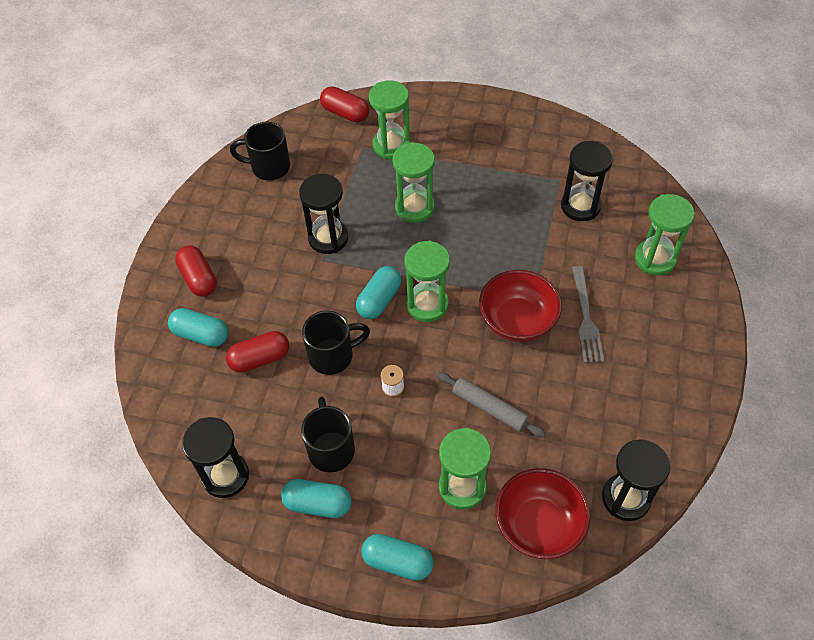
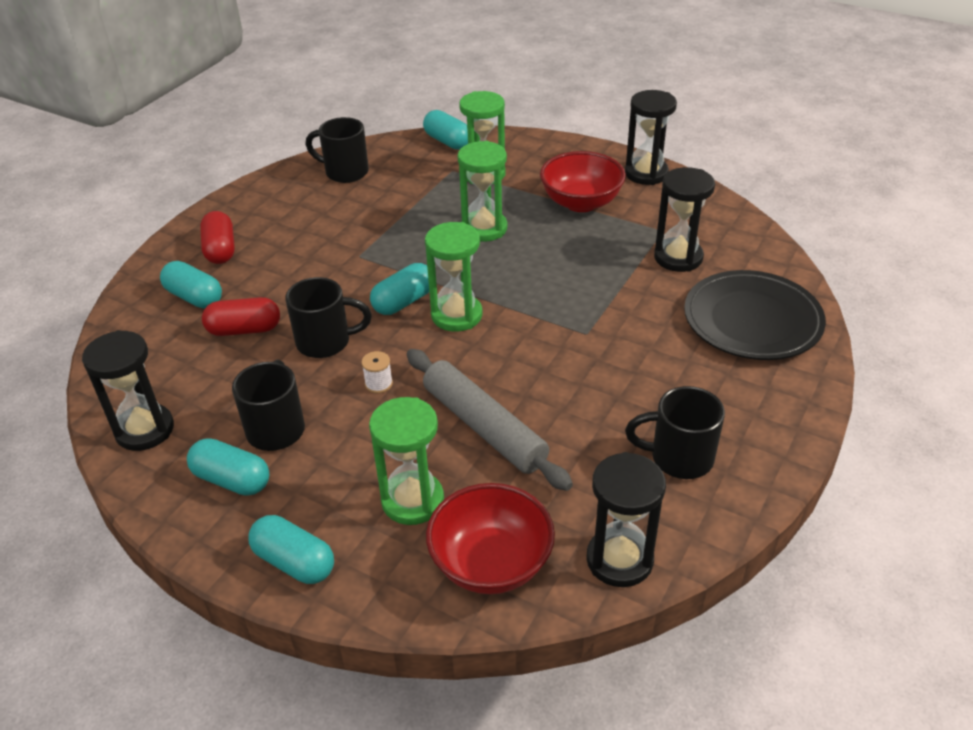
camera: 15 degrees right, 15 degrees down
black hourglass [299,174,348,254] -> black hourglass moved to [625,90,677,185]
red capsule [320,86,369,122] -> turquoise capsule [423,110,468,150]
grey rolling pin [437,372,546,438] -> grey rolling pin [407,349,573,491], size x1.54
red bowl [479,270,562,342] -> red bowl moved to [540,151,626,212]
grey fork [572,266,604,363] -> none
green hourglass [635,194,695,275] -> black plate [684,270,826,360]
none -> black mug [625,386,725,479]

